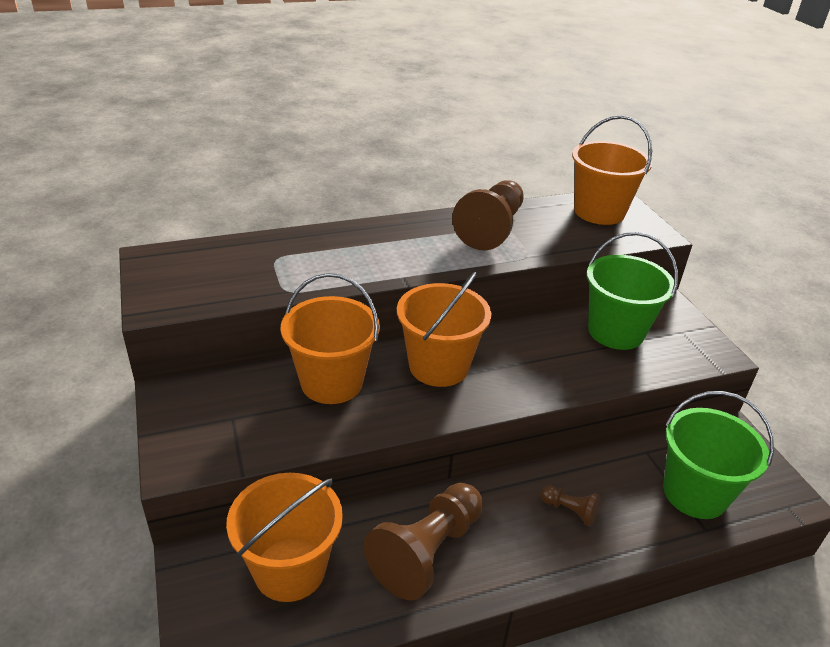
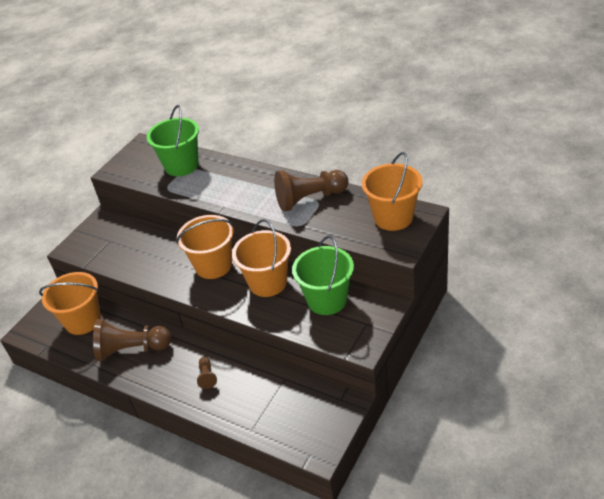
camera: 55 degrees right, 5 degrees up
orange bucket [281,273,380,404] -> orange bucket moved to [232,219,291,297]
green bucket [663,391,774,519] -> green bucket moved to [147,105,199,176]

